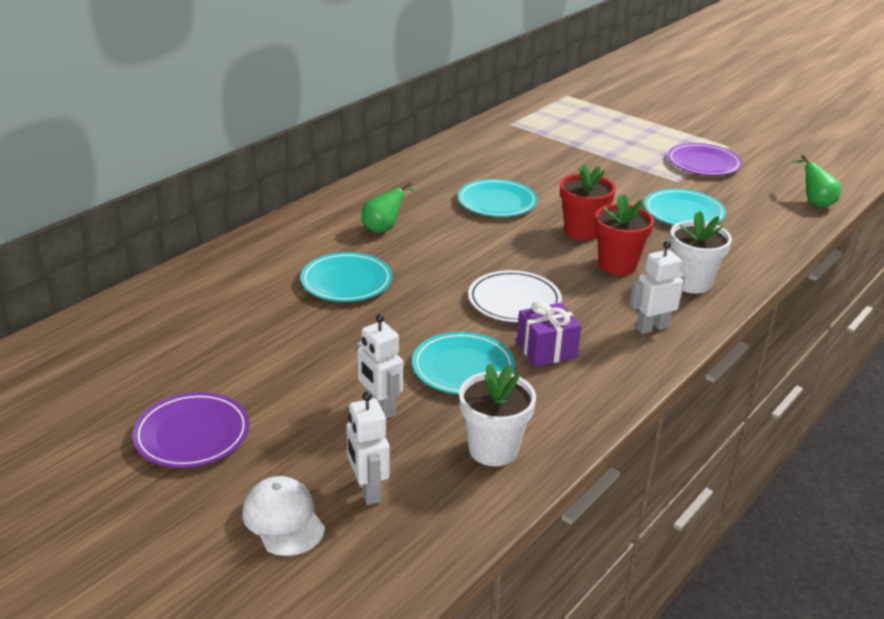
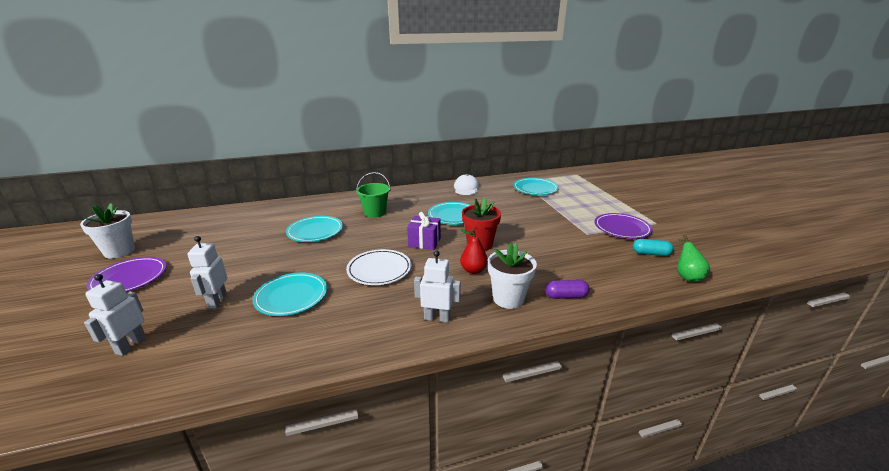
camera: 35 degrees right, 5 degrees down
white cap [242,476,325,556] -> white cap moved to [454,174,479,195]
green pear [361,182,421,233] -> green bucket [356,172,390,217]
white flower pot [459,363,536,466] -> white flower pot moved to [80,203,135,259]
purple gift [517,301,581,367] -> purple gift moved to [407,212,441,250]
red flower pot [595,194,654,275] -> red pear [460,229,488,274]
turquoise plate [644,189,726,225] -> turquoise plate moved to [513,178,559,195]
none -> purple capsule [545,280,590,299]
none -> turquoise capsule [633,239,673,256]

